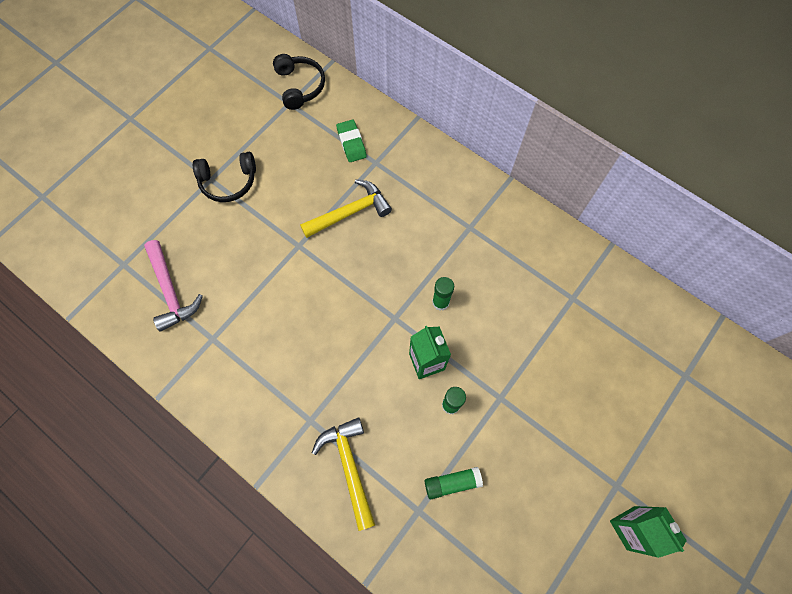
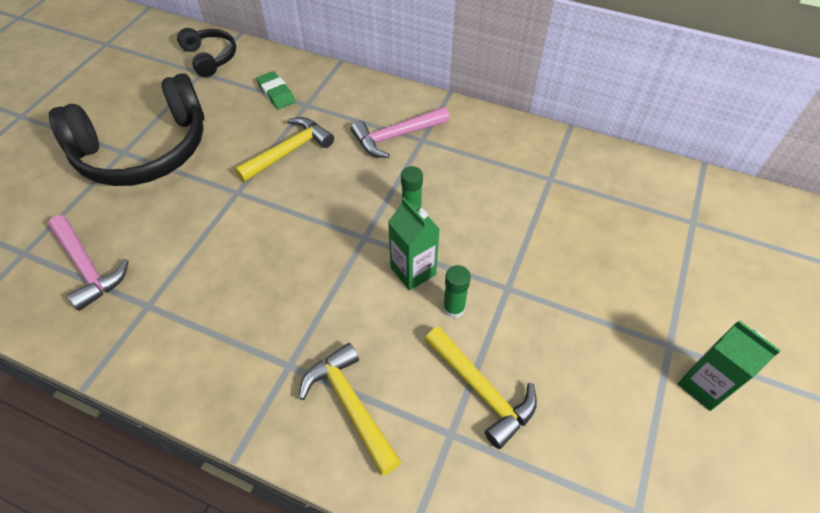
camera: 15 degrees left, 15 degrees down
black headphones [193,152,256,202] -> black headphones [49,73,204,186], size x2.02
green glue stick [425,467,483,499] -> yellow hammer [425,326,537,449]
none -> pink hammer [351,107,450,158]

